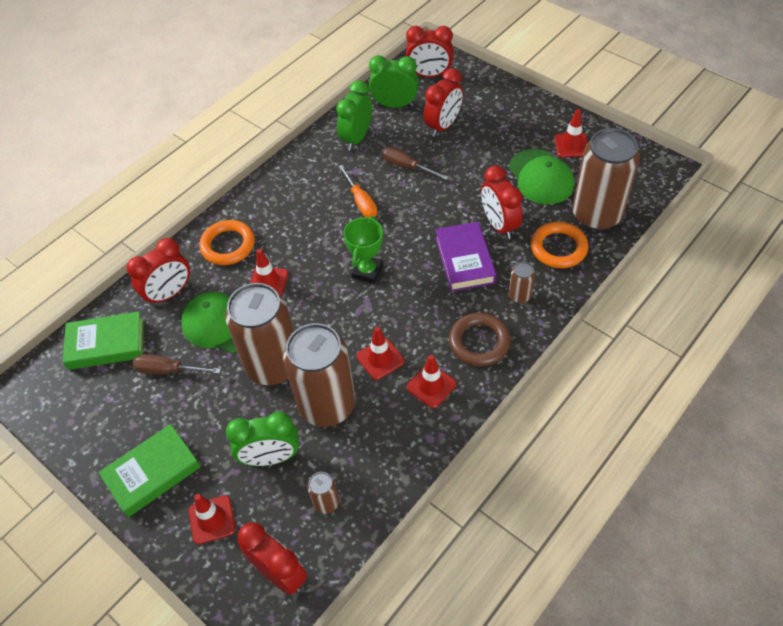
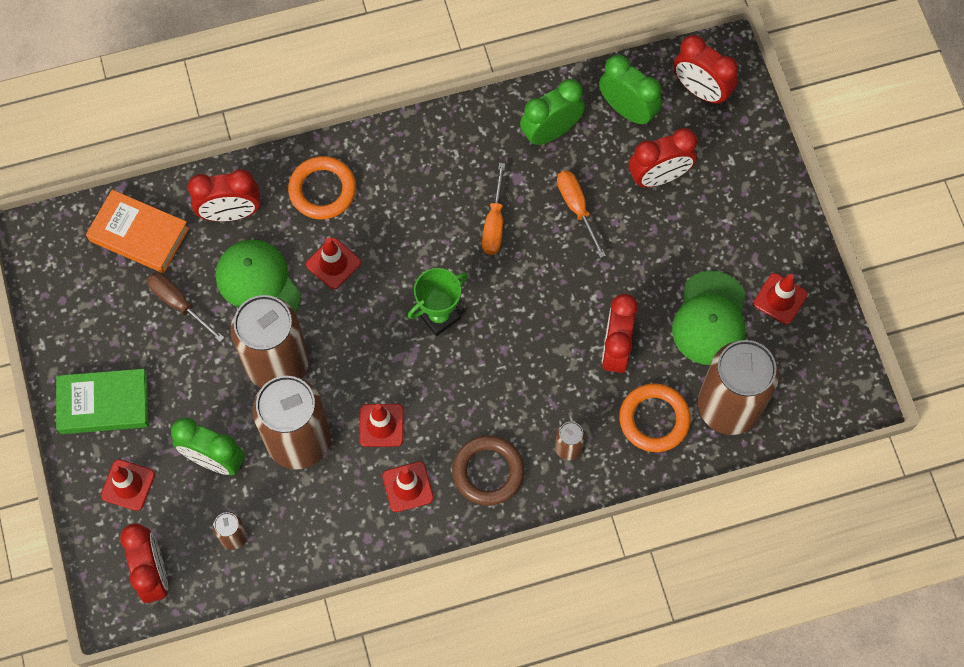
camera: 30 degrees right, 15 degrees up
green book [62,311,144,370] -> orange book [86,190,189,273]
brown screwdriver [381,146,449,180] -> orange screwdriver [557,171,606,258]
purple book [435,222,497,292] -> none

